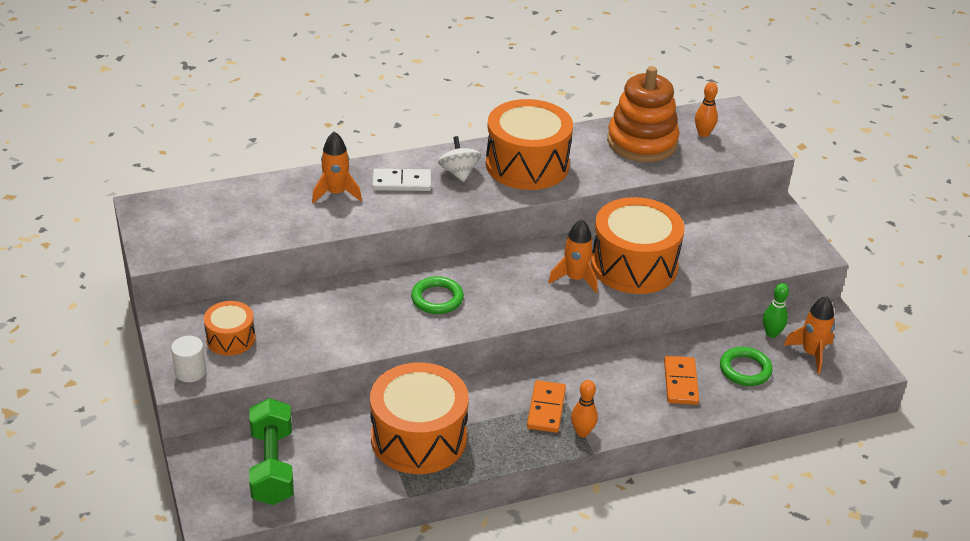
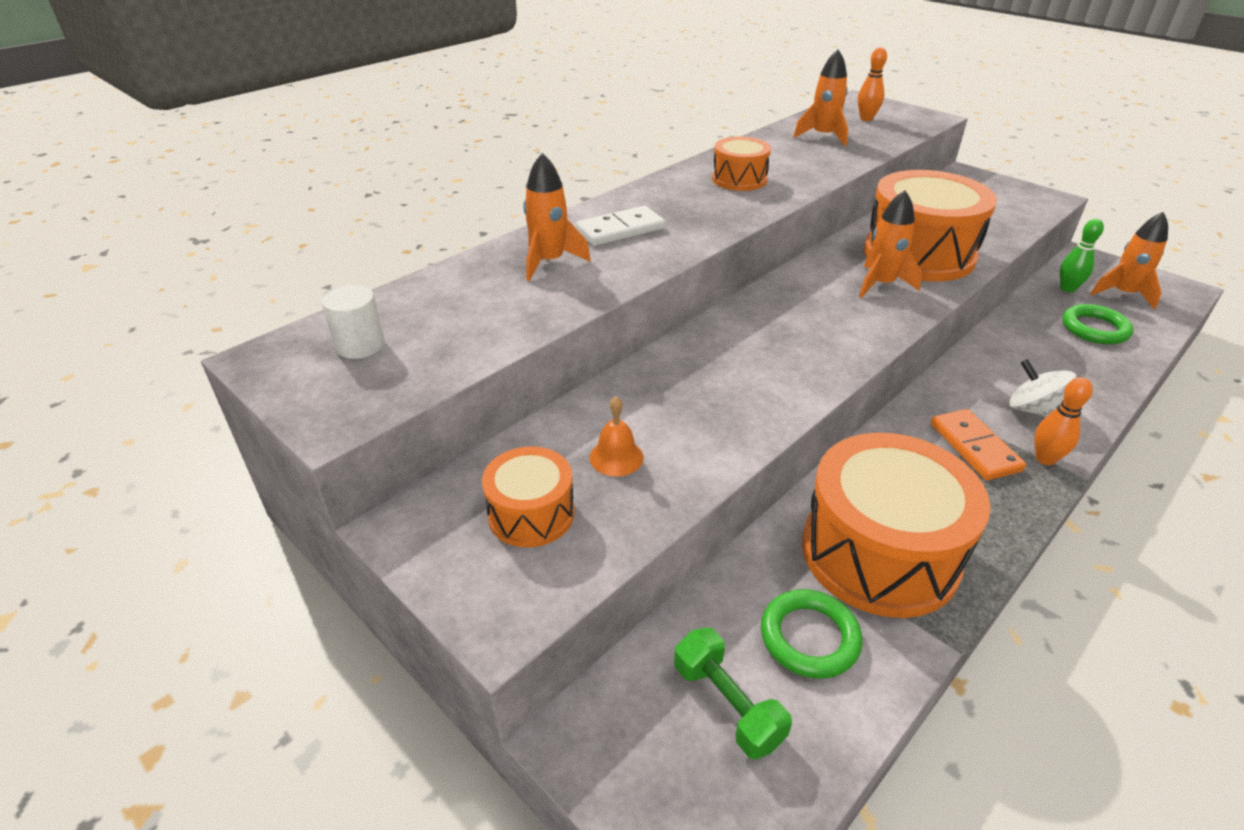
camera: 25 degrees left, 0 degrees up
white cylinder [171,336,206,382] -> white cylinder moved to [322,285,385,359]
green dumbbell [249,398,294,505] -> green dumbbell [674,628,792,759], size x0.63
green ring [411,276,464,314] -> green ring moved to [761,589,862,678]
white spinning top [438,136,481,182] -> white spinning top moved to [1009,359,1076,417]
orange drum [486,99,573,190] -> orange drum [712,137,771,191], size x0.52
orange stacking toy [607,66,679,162] -> orange rocket [793,49,848,146]
orange domino [664,356,699,405] -> none
none -> orange bell [590,396,644,477]

